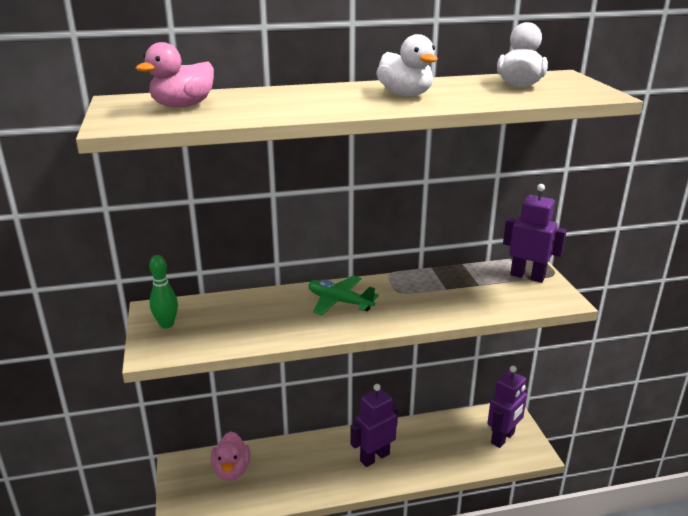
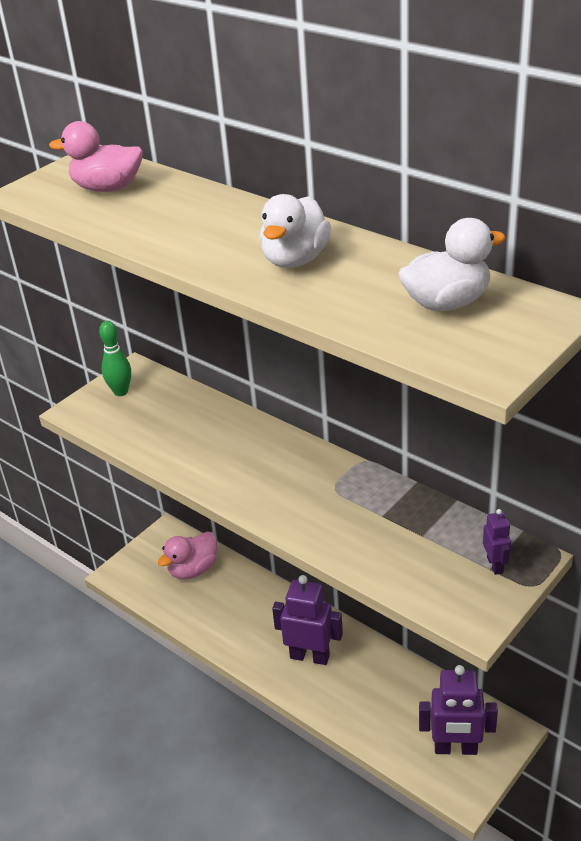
camera: 55 degrees right, 10 degrees up
green plane [308,276,379,315] -> none
purple robot [503,184,567,283] -> purple robot [483,509,511,575], size x0.51

